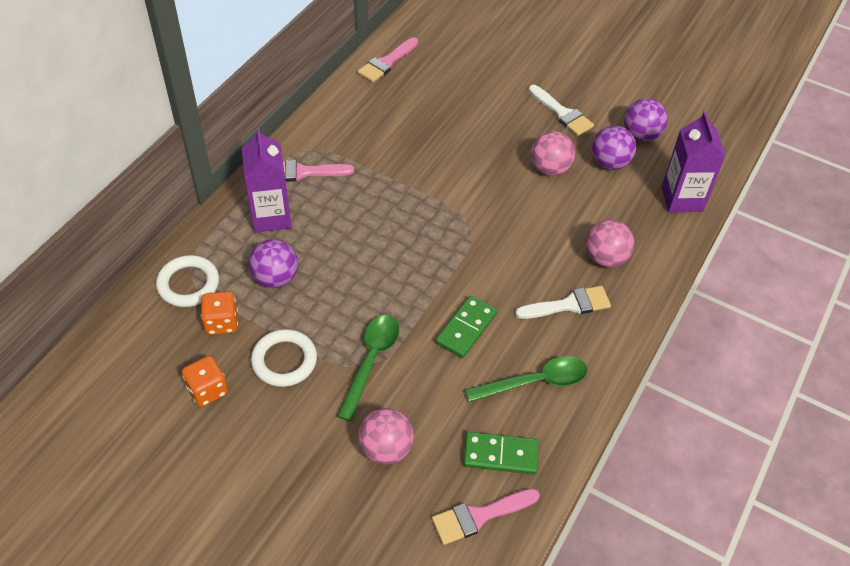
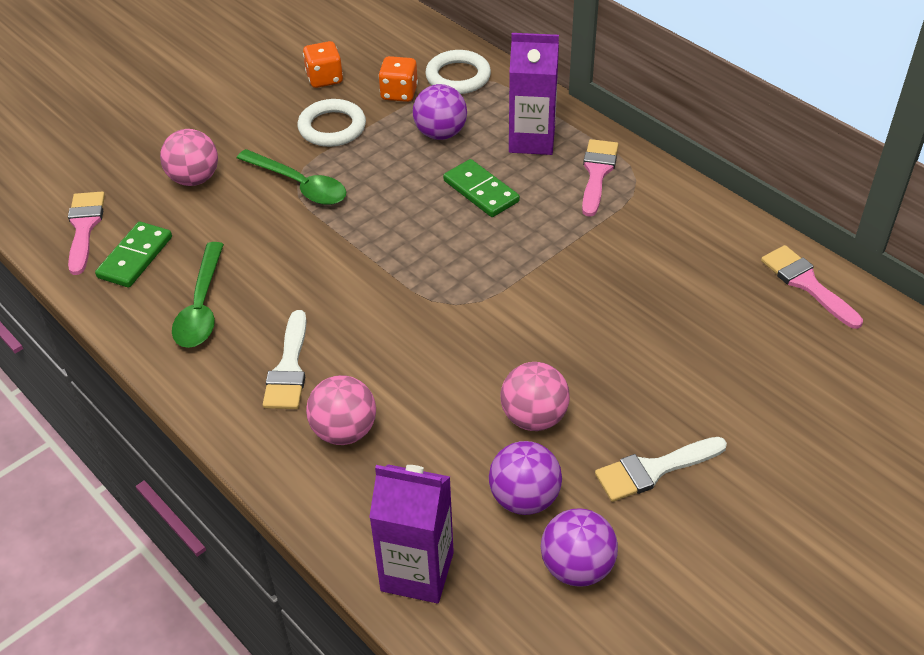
camera: 110 degrees right, 5 degrees down
green domino [435,296,497,358] -> green domino moved to [443,159,520,217]

